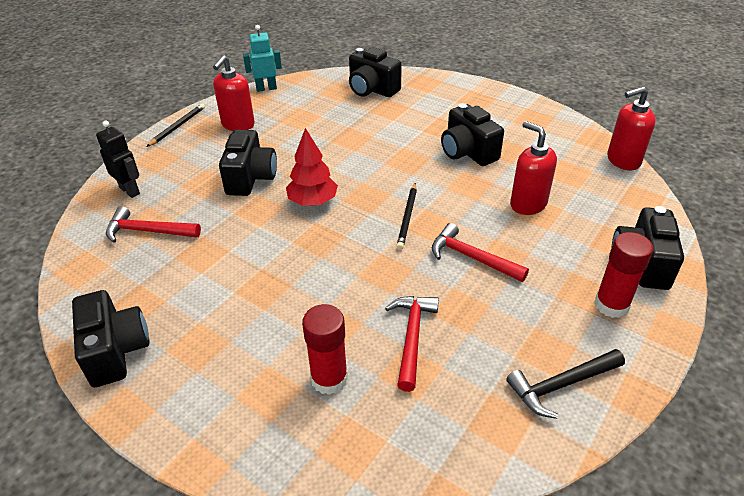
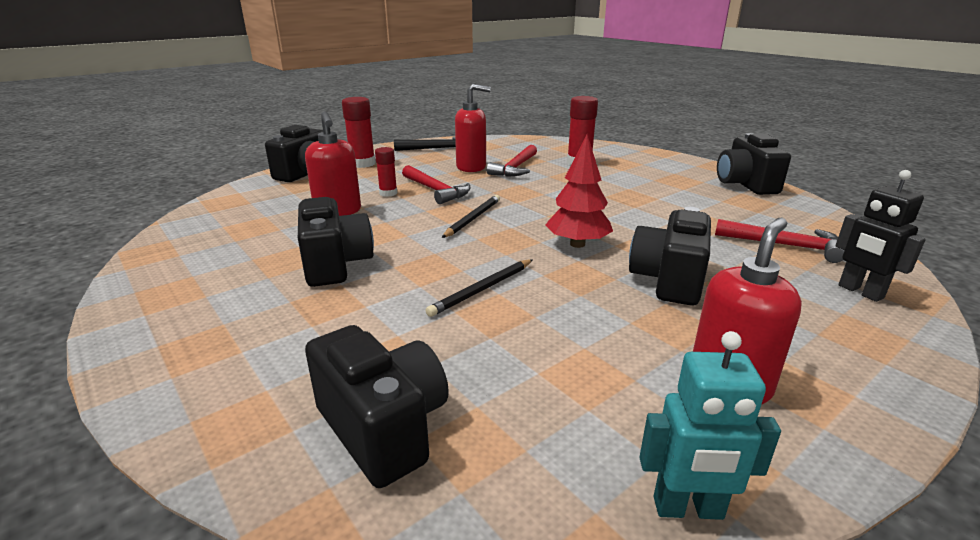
camera: 165 degrees left, 15 degrees down
black pencil [146,103,205,147] -> black pencil moved to [425,259,533,317]
red soap dispenser [607,87,656,170] -> red soap dispenser moved to [455,84,491,172]
none -> red glue stick [375,147,397,197]

